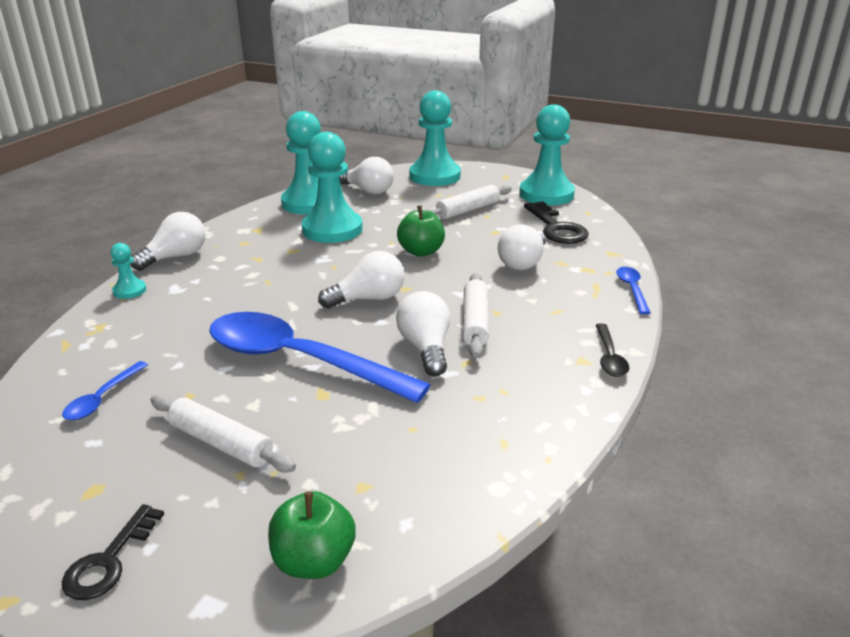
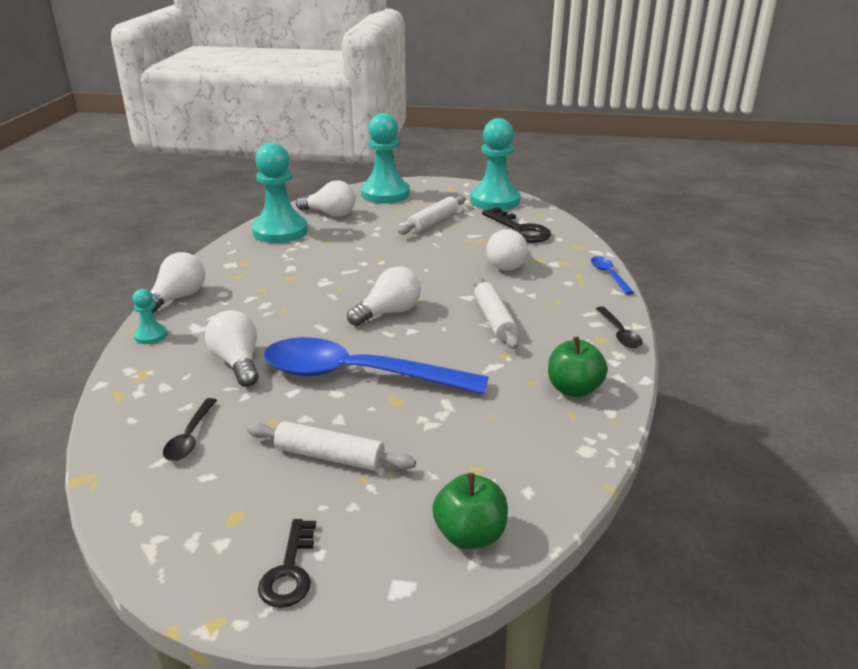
camera: 15 degrees left, 0 degrees up
blue spoon [62,361,148,420] -> black spoon [163,398,217,461]
turquoise pawn [302,132,363,243] -> none
white light bulb [396,291,450,376] -> white light bulb moved to [205,310,259,387]
green apple [397,205,445,257] -> green apple moved to [548,337,608,397]

